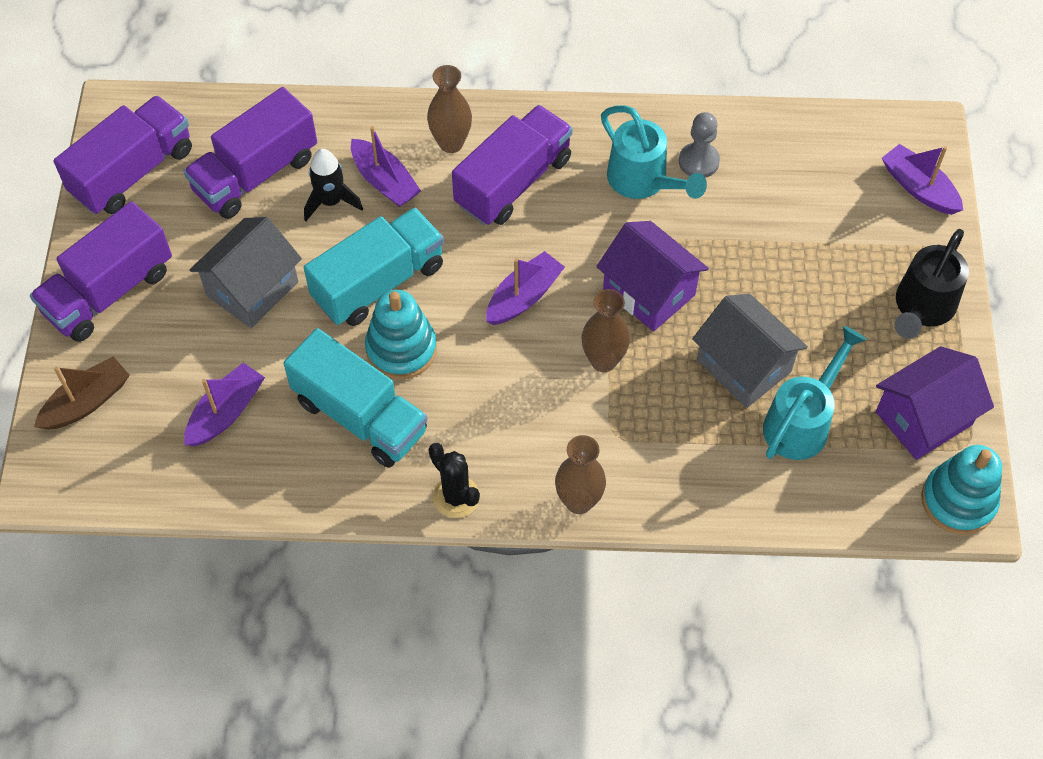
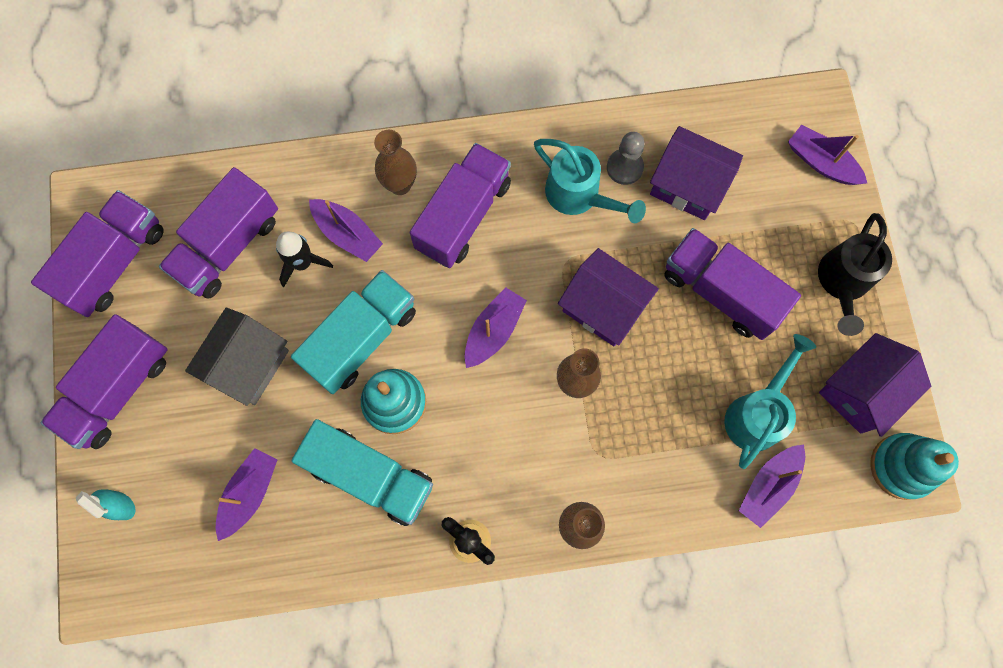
camera: 10 degrees left, 15 degrees up
brown boat [34,356,130,430] -> turquoise spray bottle [76,489,135,520]
grey house [692,294,808,408] -> none
none -> purple house [650,126,743,220]
none -> purple truck [664,228,801,340]
none -> purple boat [739,444,805,528]

